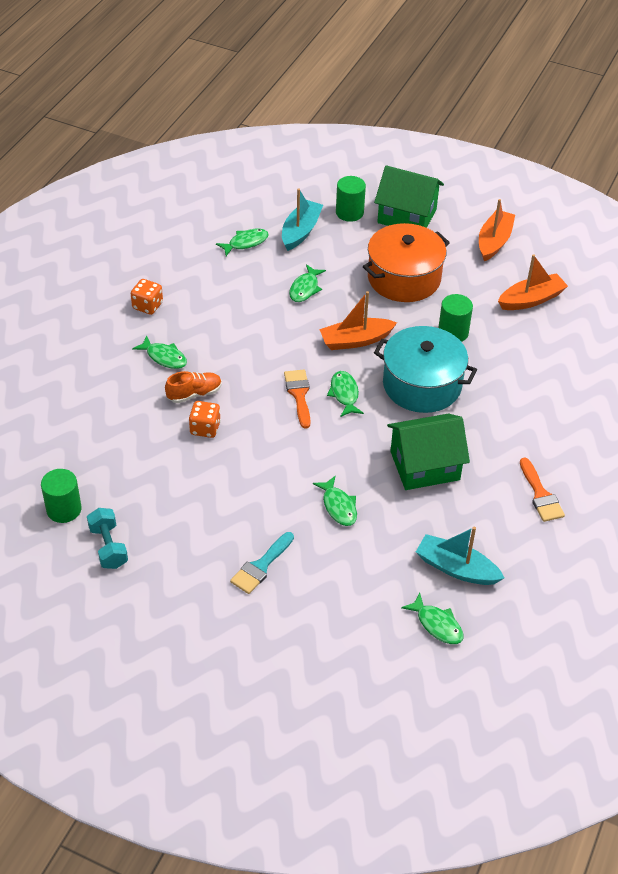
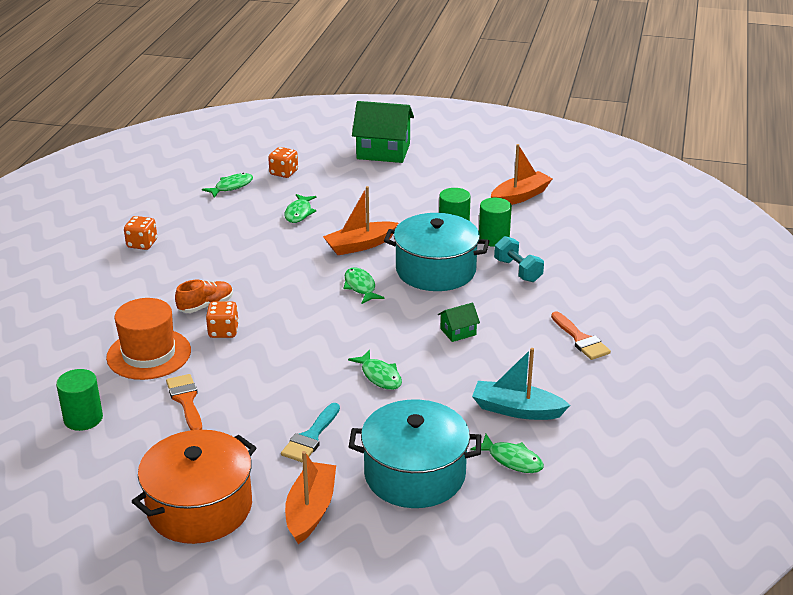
camera: 10 degrees left, 15 degrees down
turquoise dumbbell [87,508,128,569] -> turquoise dumbbell moved to [494,236,544,282]
green fish [132,336,187,369] -> none
turquoise boat [282,188,323,251] -> orange dice [268,147,298,178]
orange brush [284,369,311,429] -> orange brush moved to [166,374,202,430]
green cylinder [336,176,366,222] -> green cylinder moved to [479,198,512,247]
orange pot [363,223,450,302] -> orange pot moved to [131,430,256,544]
green house [387,414,470,490] -> green house [438,302,480,342], size x0.46
orange boat [479,199,515,262] -> orange boat moved to [285,451,336,544]
none -> orange hat [106,298,191,380]
none -> turquoise pot [349,400,481,508]

